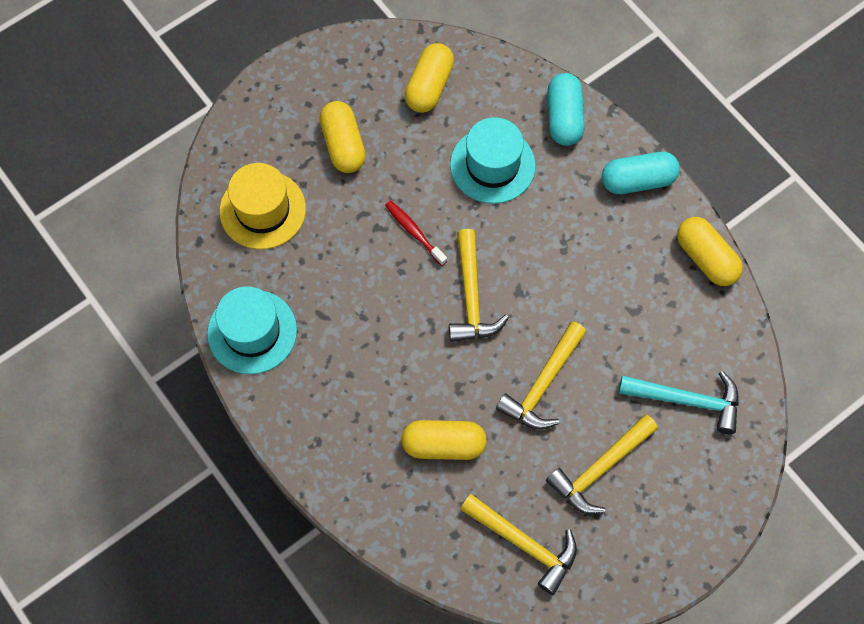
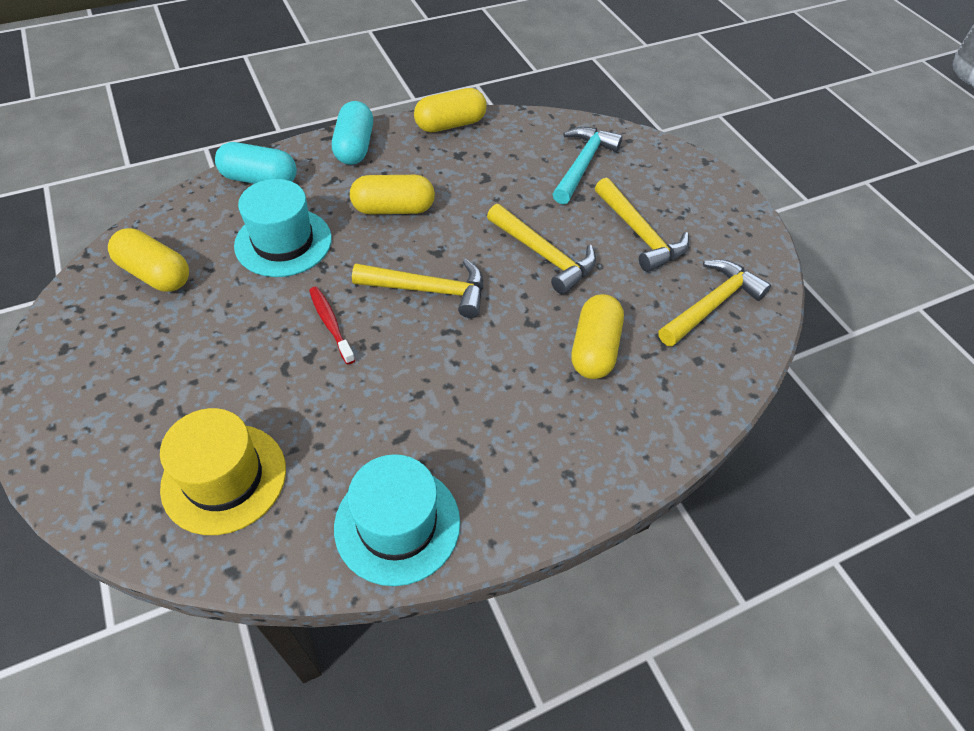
camera: 80 degrees left, 15 degrees down
yellow capsule [319,101,366,173] -> yellow capsule moved to [350,175,435,214]
red toothbrush [385,200,447,266] -> red toothbrush turned 90 degrees clockwise [309,287,355,365]

